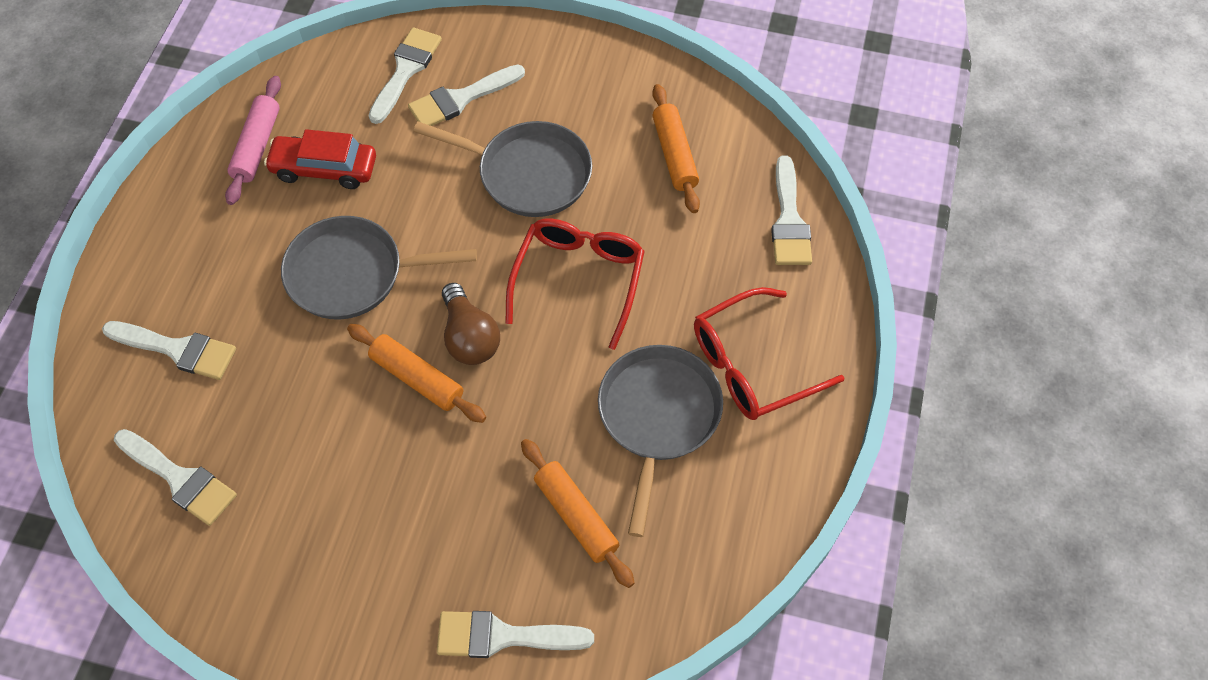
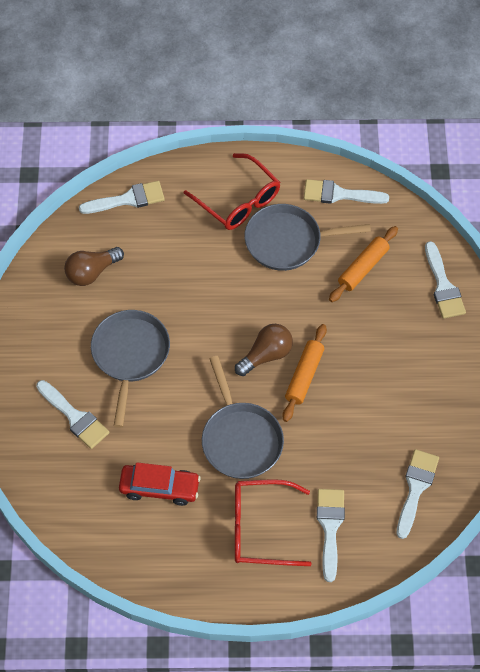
camera: 105 degrees left, 0 degrees up
pink rolling pin [225,76,281,205] -> none
red car [264,129,376,189] -> red car turned 75 degrees counterclockwise [119,462,201,506]
white brush [368,27,442,124] -> white brush moved to [304,179,389,204]
red glasses [505,218,645,350] -> red glasses moved to [235,479,312,566]
orange rolling pin [652,84,700,213] -> brown light bulb [64,247,124,286]

